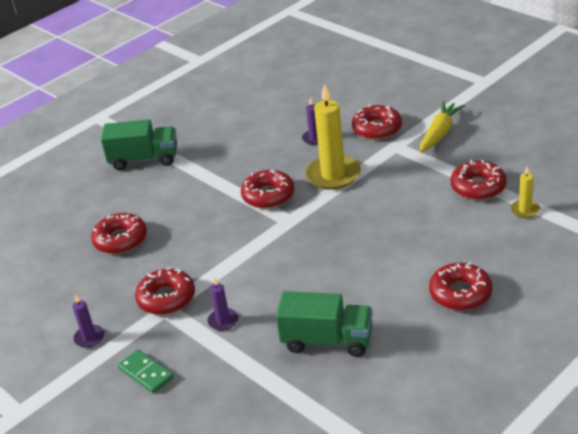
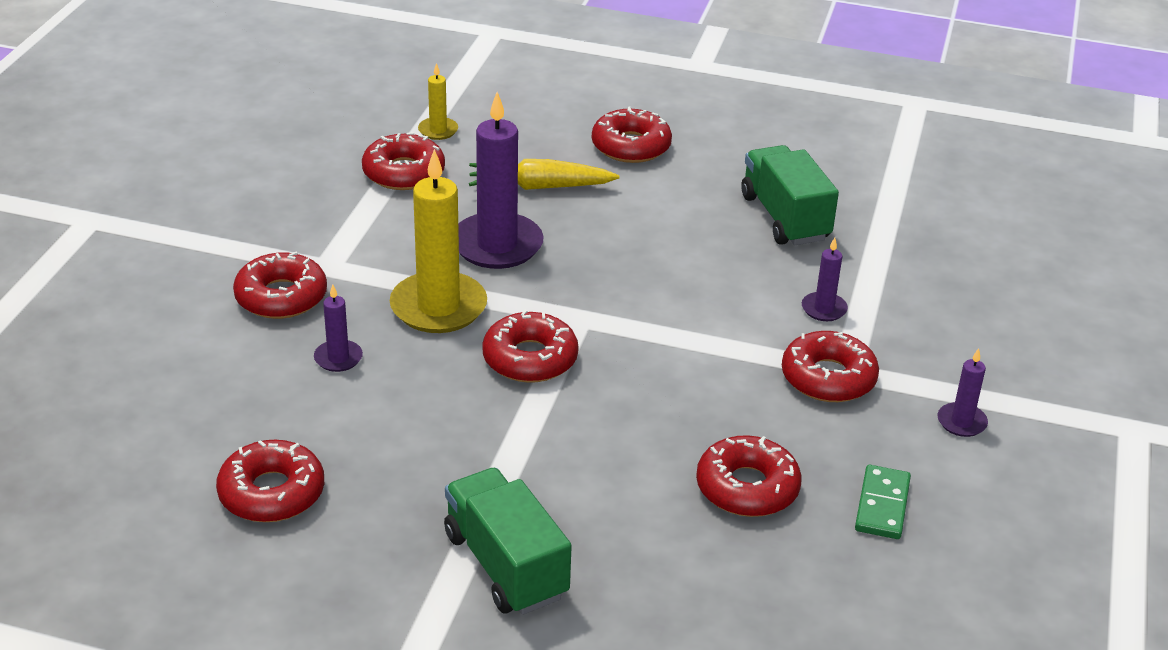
camera: 125 degrees left, 0 degrees up
green domino [118,349,174,393] -> green domino moved to [855,465,911,539]
yellow carrot [420,101,465,153] -> yellow carrot moved to [469,159,619,190]
none -> red donut [216,440,324,522]
none -> purple candle [458,92,543,269]

